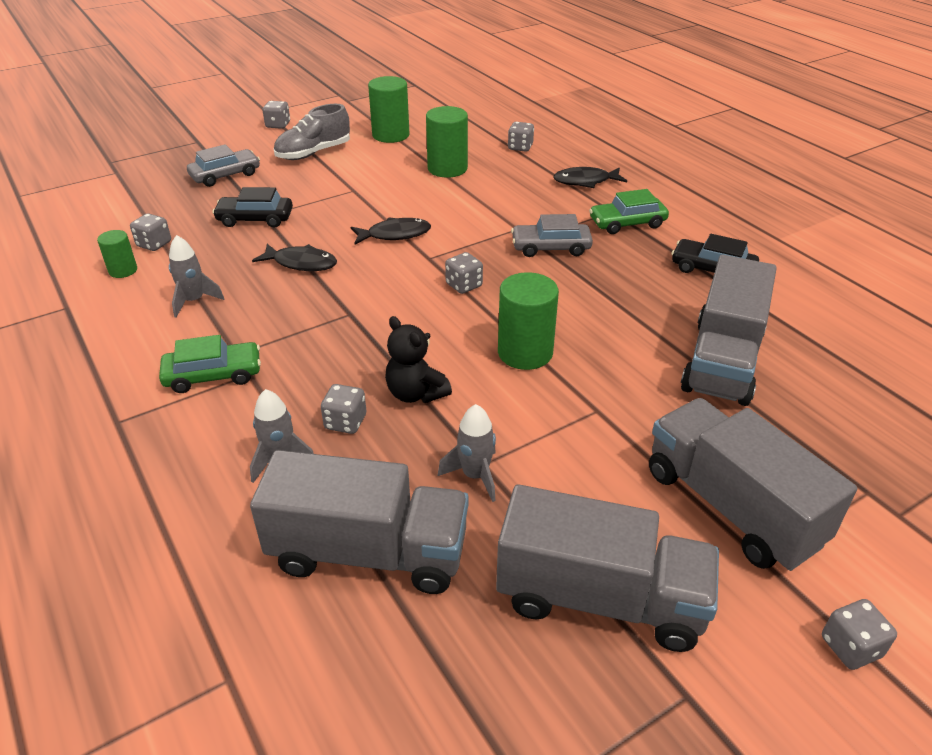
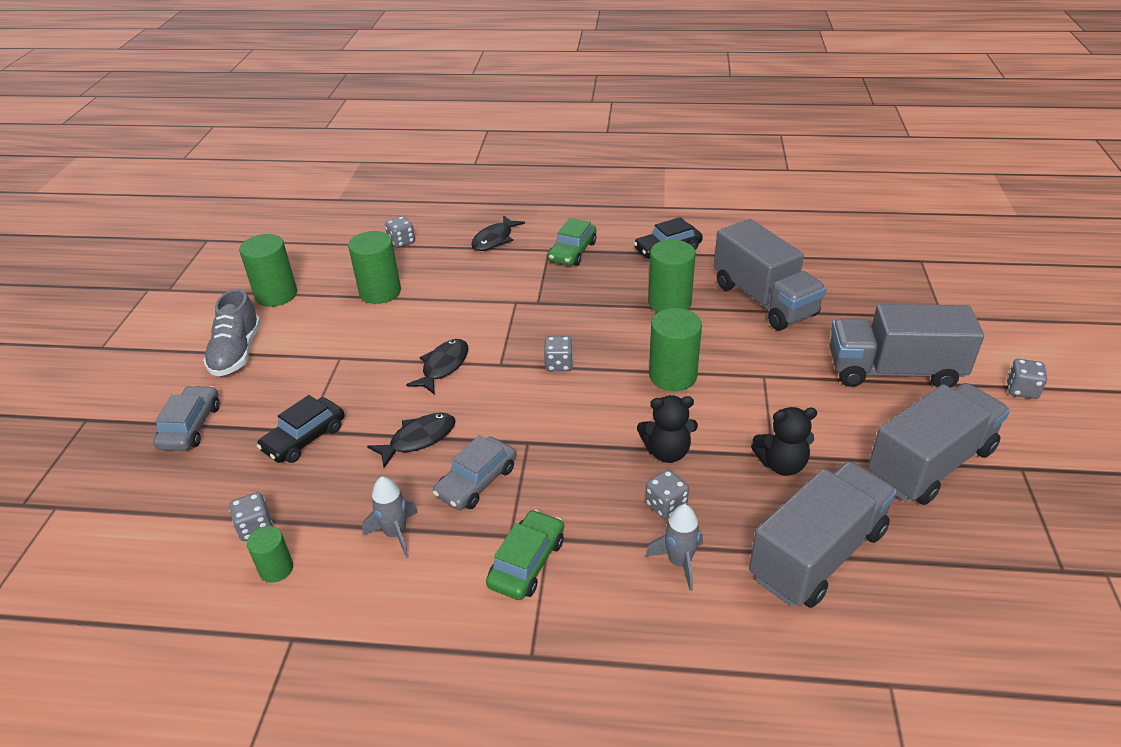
camera: 50 degrees left, 0 degrees up
grey dice [262,101,290,129] -> none
grey rocket [438,404,496,502] -> black teddy bear [751,407,817,476]
grey car [511,214,593,257] -> grey car moved to [433,435,516,510]
none -> green cylinder [648,240,696,312]

